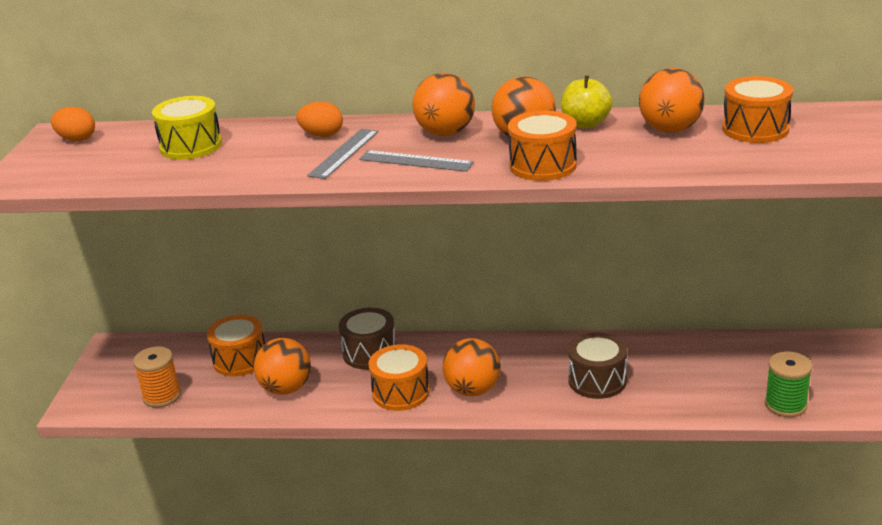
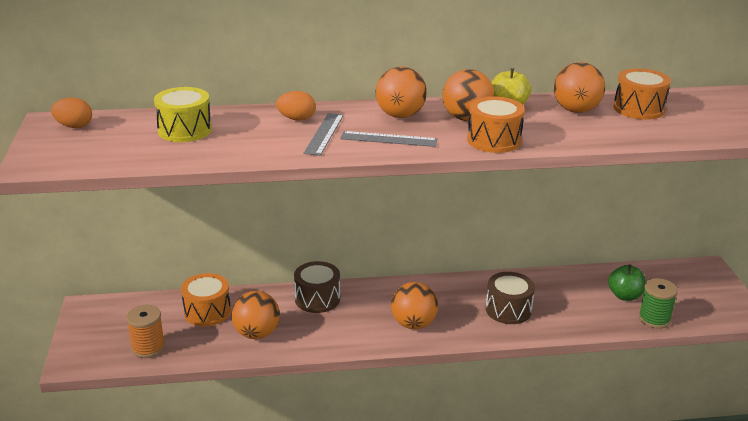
camera: 15 degrees left, 0 degrees up
orange drum [368,344,430,411] -> none
none -> green apple [608,265,646,301]

